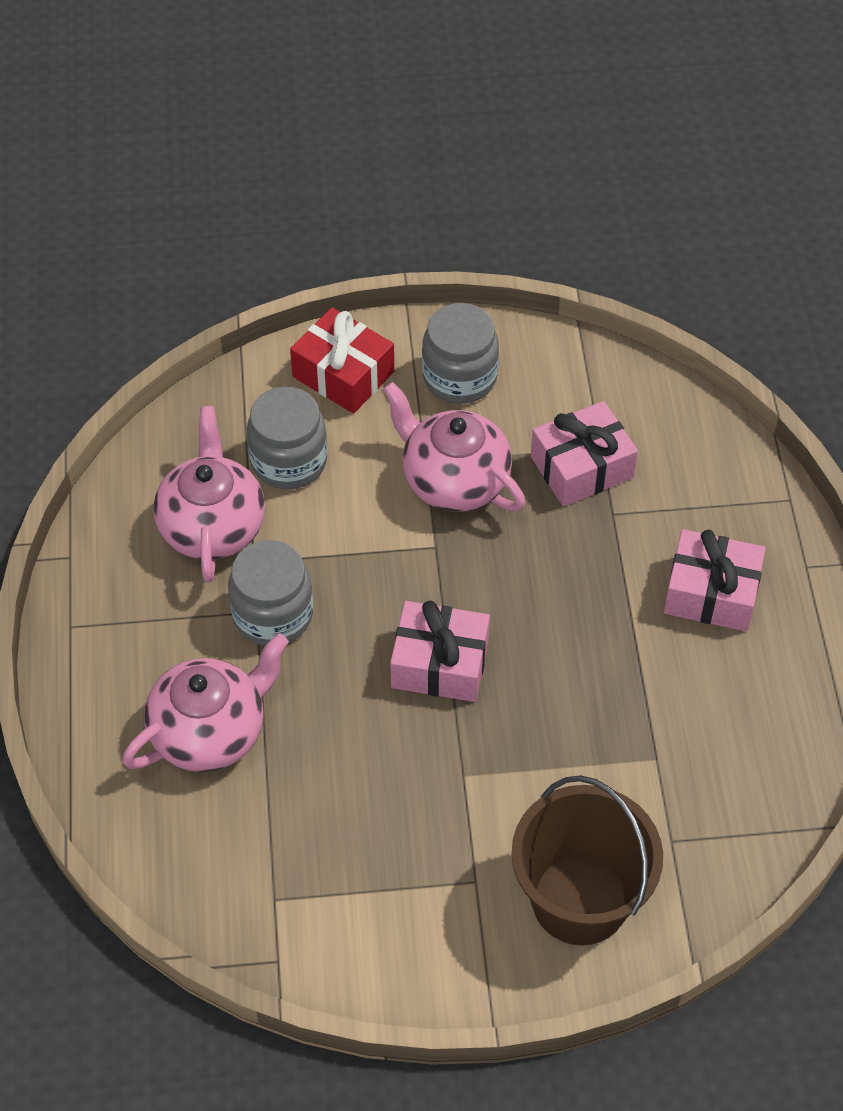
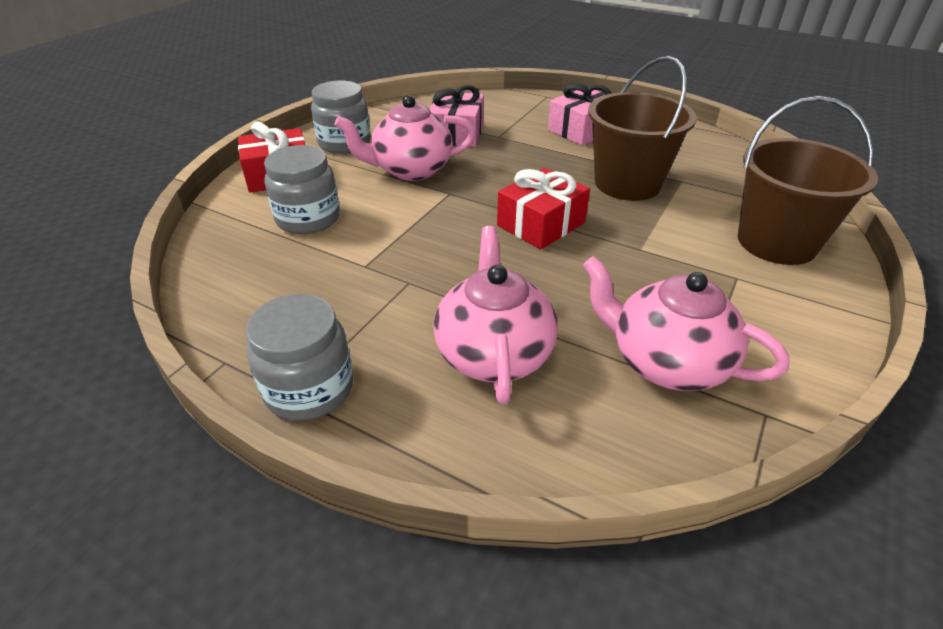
camera: 55 degrees left, 15 degrees down
pink teapot [153,406,265,583] -> pink teapot moved to [583,256,790,391]
grey jar [228,540,313,646] -> grey jar moved to [246,294,353,421]
pink gift [390,601,490,702] -> red gift [497,168,590,249]
none -> brown bucket [588,56,697,201]

